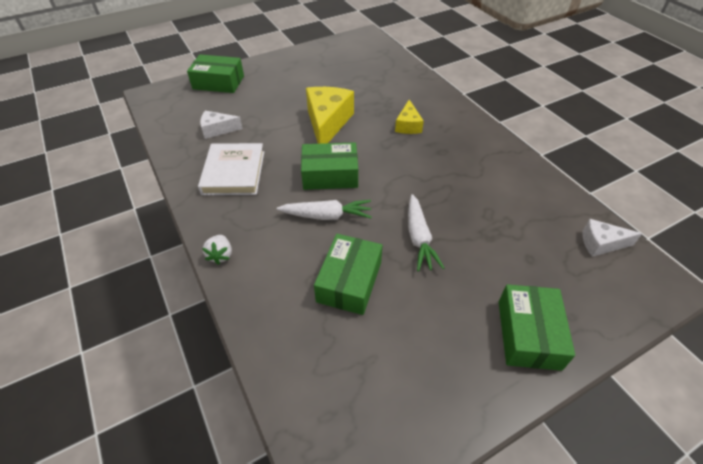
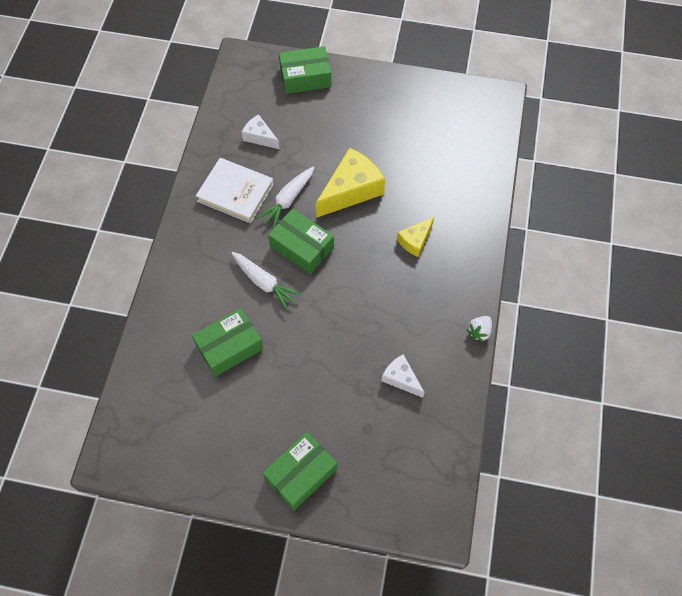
camera: 40 degrees right, 15 degrees up
green box [187,55,244,93] -> green box turned 60 degrees counterclockwise [279,46,331,94]
white book [198,143,264,195] -> white book turned 75 degrees clockwise [196,158,274,223]
white strawberry [202,235,232,265] -> white strawberry moved to [467,316,492,342]
white carrot [408,194,444,271] -> white carrot moved to [256,167,314,229]
white cheese [582,219,642,257] -> white cheese moved to [381,354,425,398]

